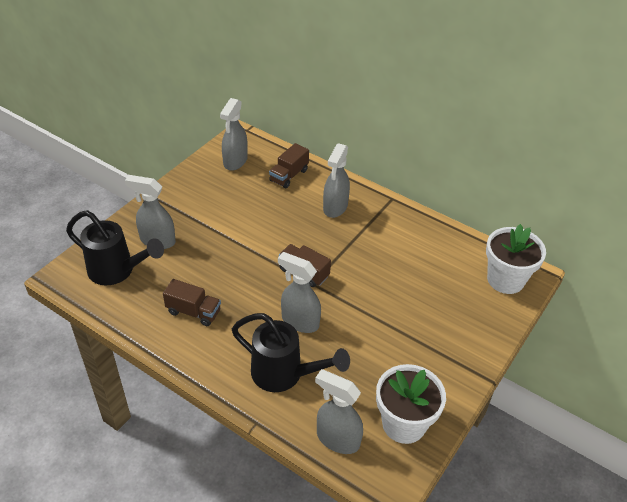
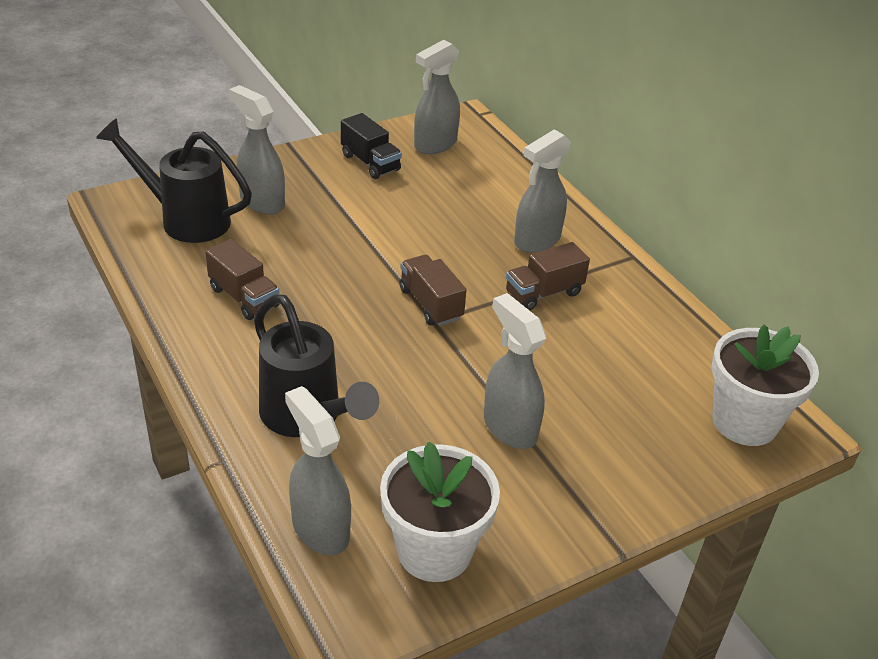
camera: 25 degrees right, 5 degrees down
black watering can [66,210,164,285] -> black watering can turned 150 degrees clockwise [96,118,252,243]
brown truck [269,143,309,188] -> brown truck moved to [506,242,590,310]
grey spray bottle [278,252,321,333] -> grey spray bottle moved to [484,293,546,449]
none -> black truck [341,113,402,179]

